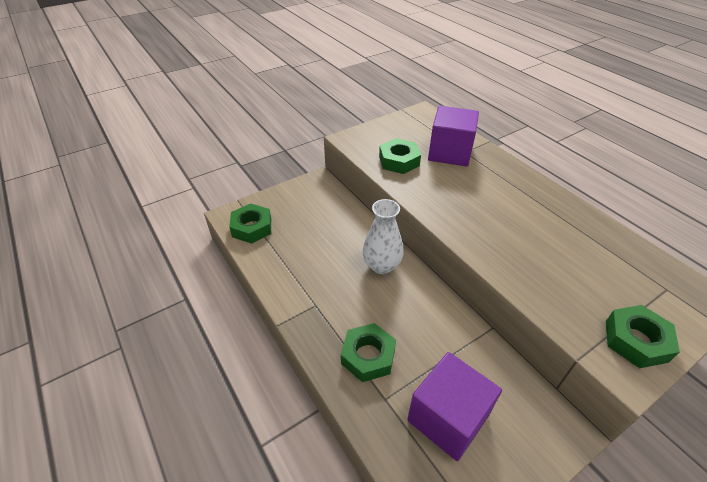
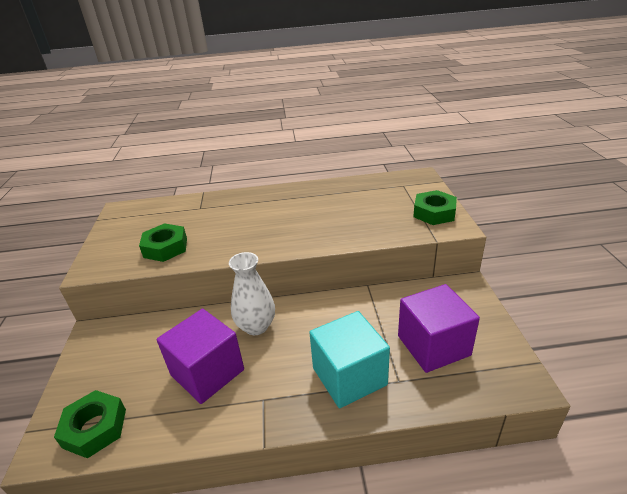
camera: 60 degrees left, 10 degrees down
green nut [341,323,396,382] -> turquoise cube [309,311,390,408]
purple cube [428,106,479,167] -> purple cube moved to [157,309,244,404]

